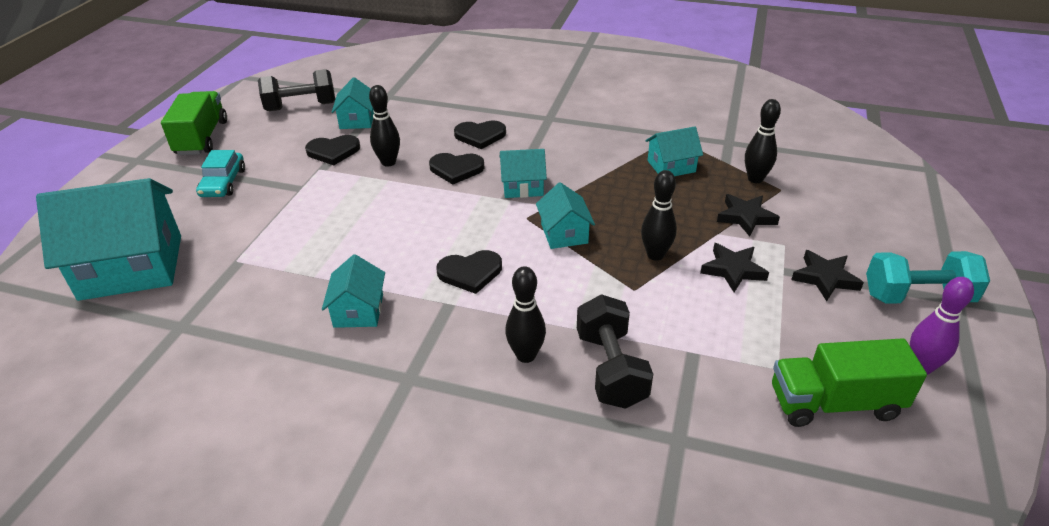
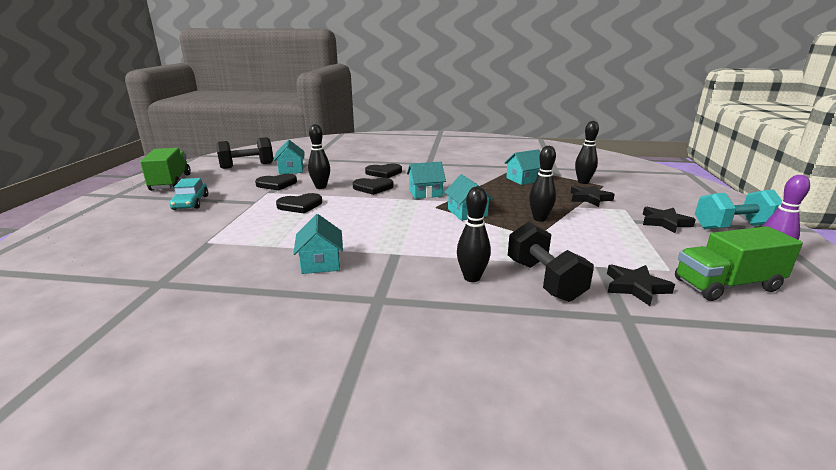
camera: 10 degrees left, 15 degrees down
turquoise house [36,178,181,301] -> none
black heart [436,250,502,294] -> black heart moved to [276,193,322,213]
black star [700,243,769,292] -> black star moved to [607,264,675,306]

